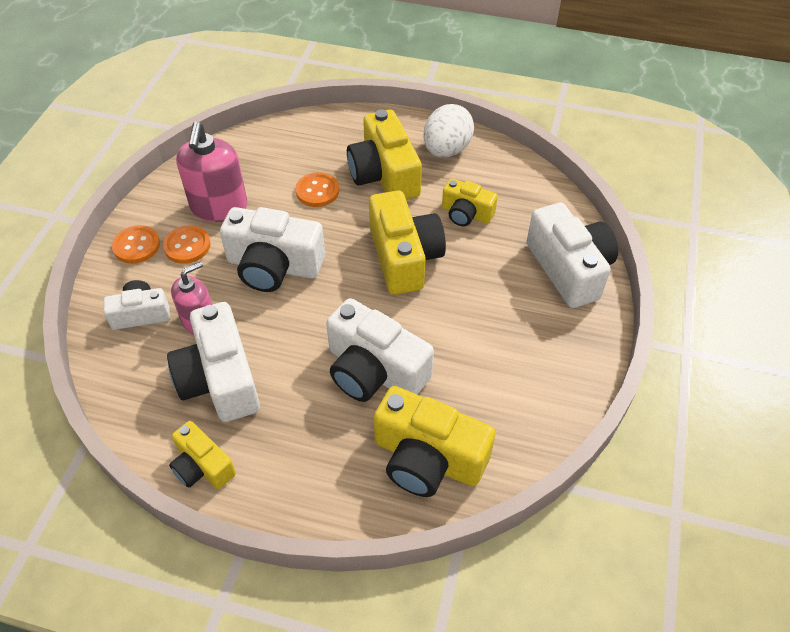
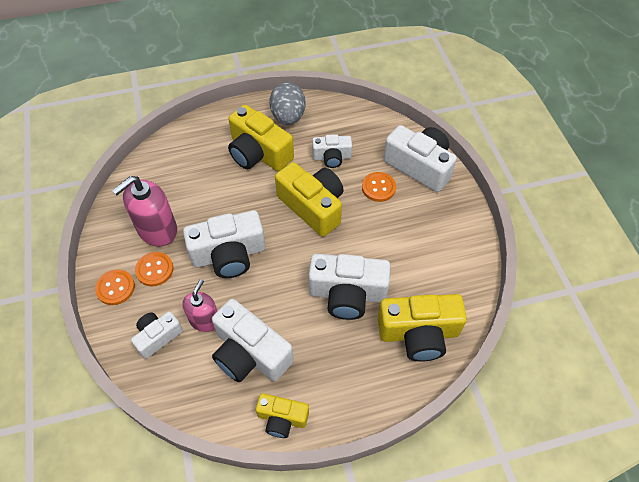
camera: 30 degrees left, 5 degrees up
pink soap dispenser [176,122,247,222] -> pink soap dispenser turned 75 degrees clockwise [112,176,177,246]
orange button [295,172,339,207] -> orange button moved to [362,172,396,202]
white egg [423,104,474,157] -> grey egg [270,82,306,125]
yellow camera [442,178,498,226] -> white camera [312,134,352,168]

